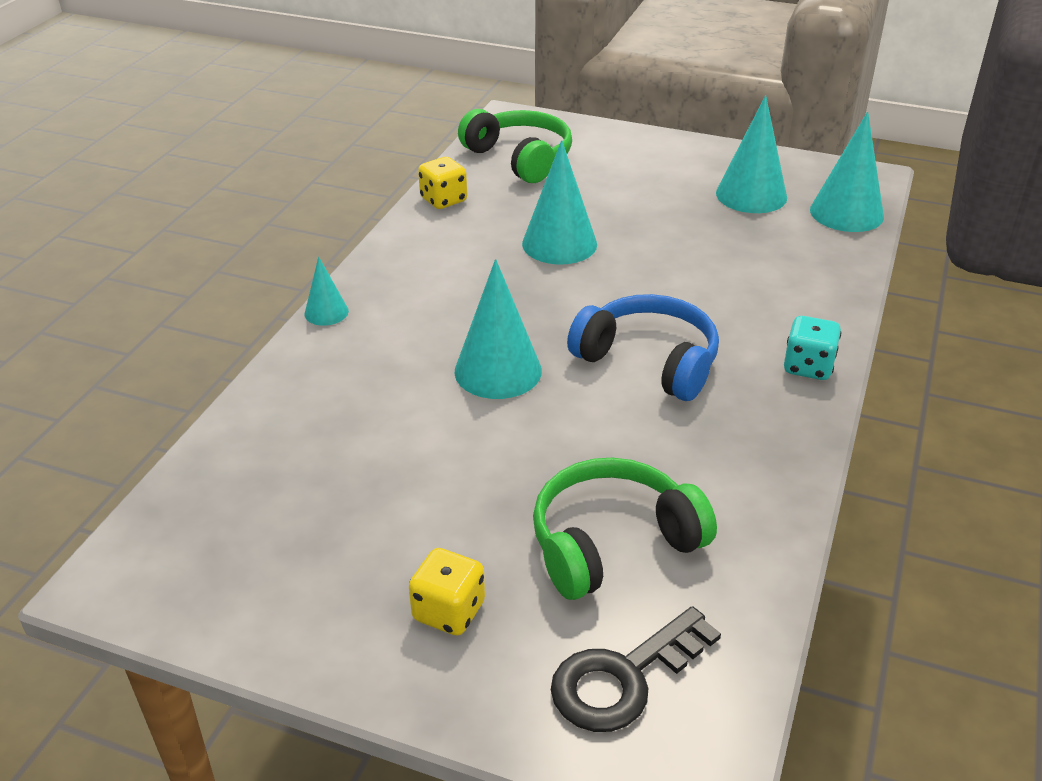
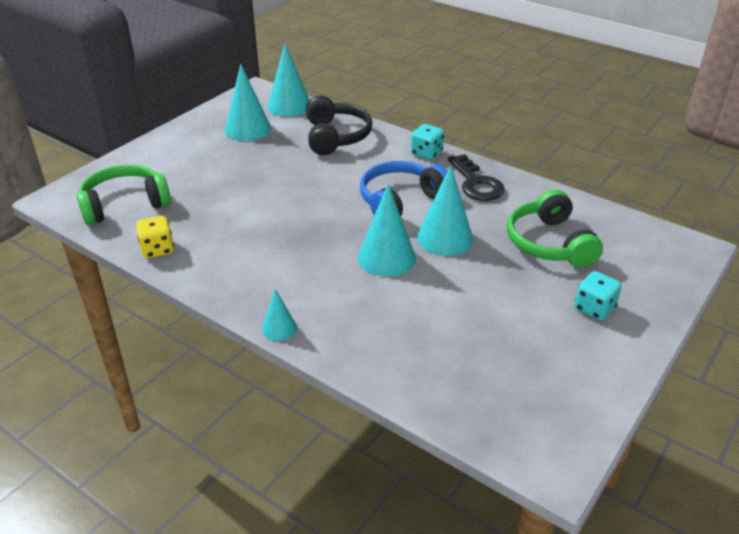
camera: 75 degrees left, 0 degrees up
yellow dice [409,548,485,636] -> turquoise dice [574,271,622,321]
turquoise cone [522,140,597,265] -> turquoise cone moved to [417,165,473,256]
black key [551,606,721,732] -> black key moved to [448,154,505,201]
none -> black headphones [306,95,372,155]

